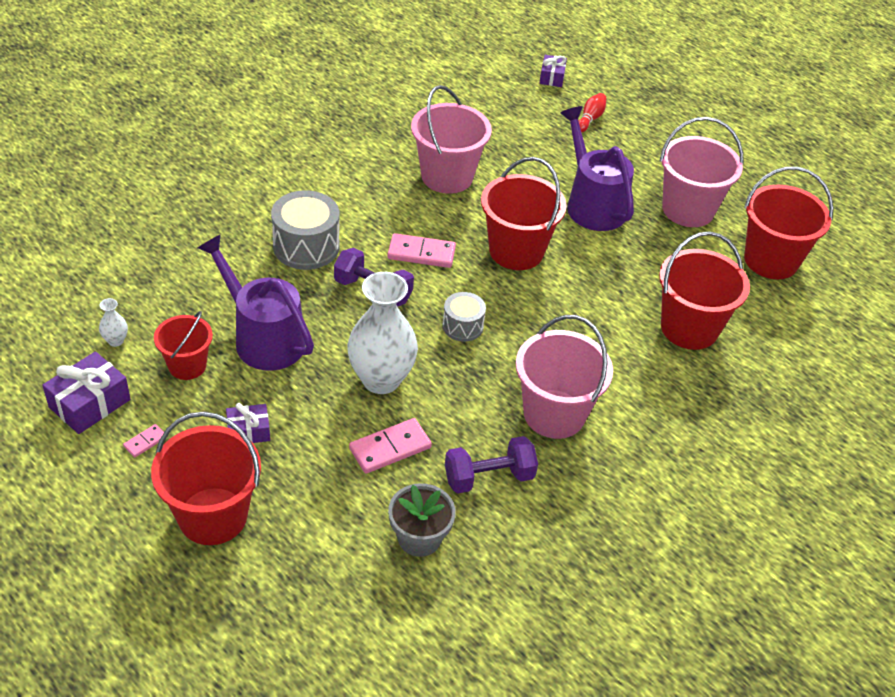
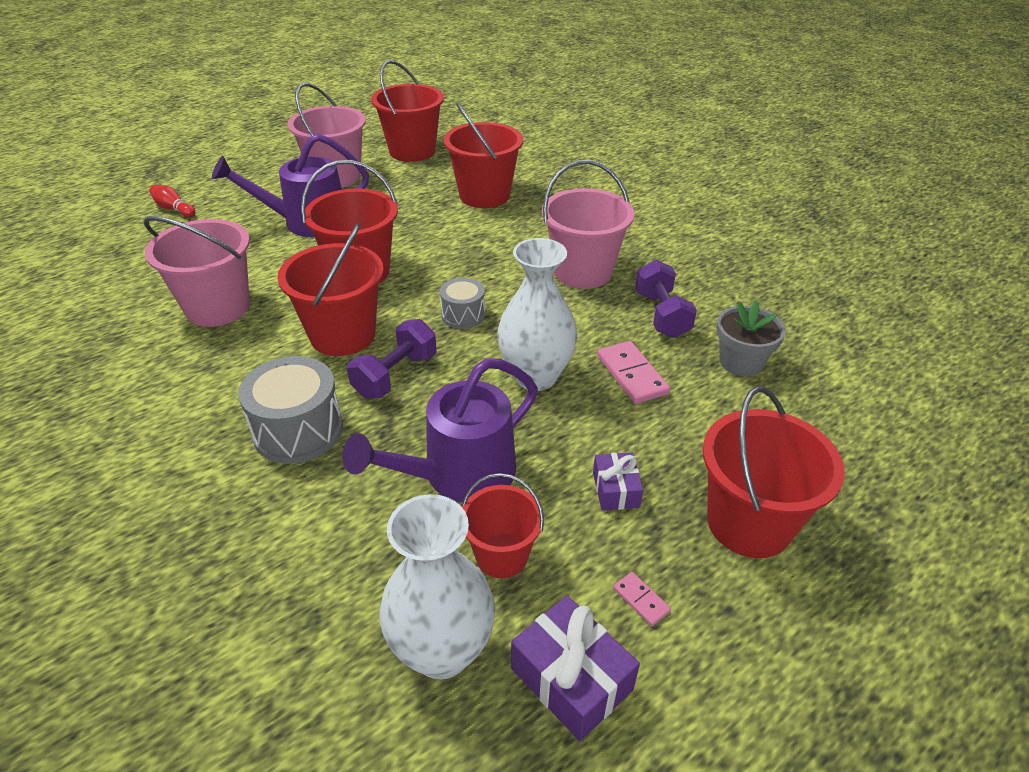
camera: 80 degrees left, 5 degrees down
white vase [99,298,128,347] -> white vase [380,494,495,679], size x2.46
pink domino [387,233,456,268] -> red bucket [277,224,384,356]
purple gift [539,55,567,87] -> none

